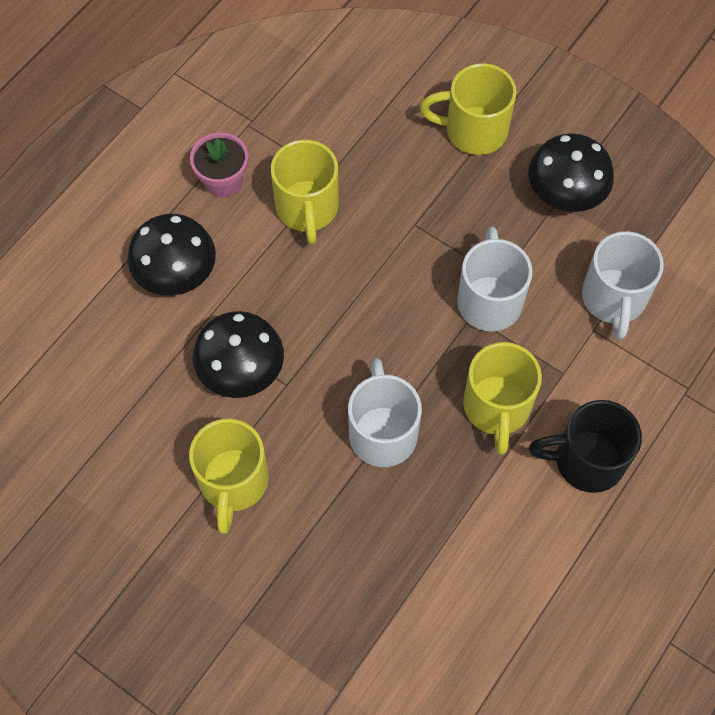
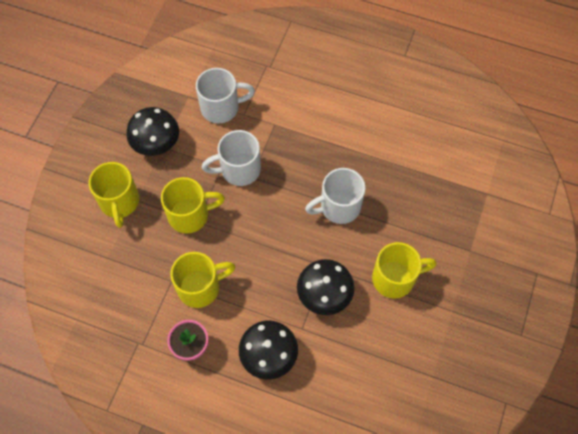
camera: 105 degrees left, 0 degrees up
yellow mug [463,342,542,455] -> yellow mug moved to [161,177,225,233]
black mug [529,400,642,493] -> none

